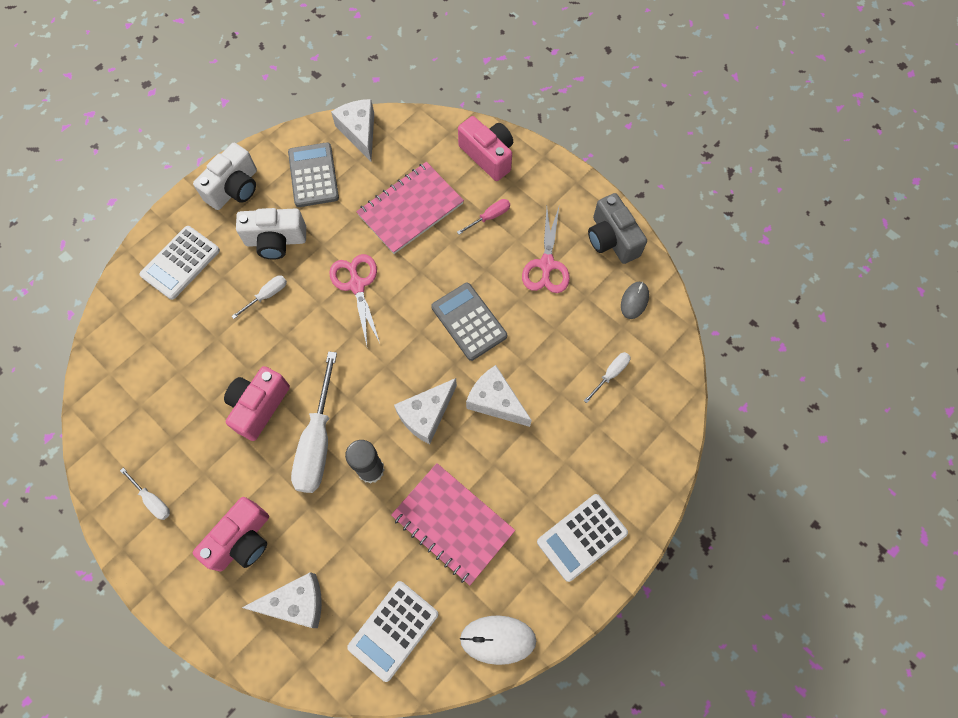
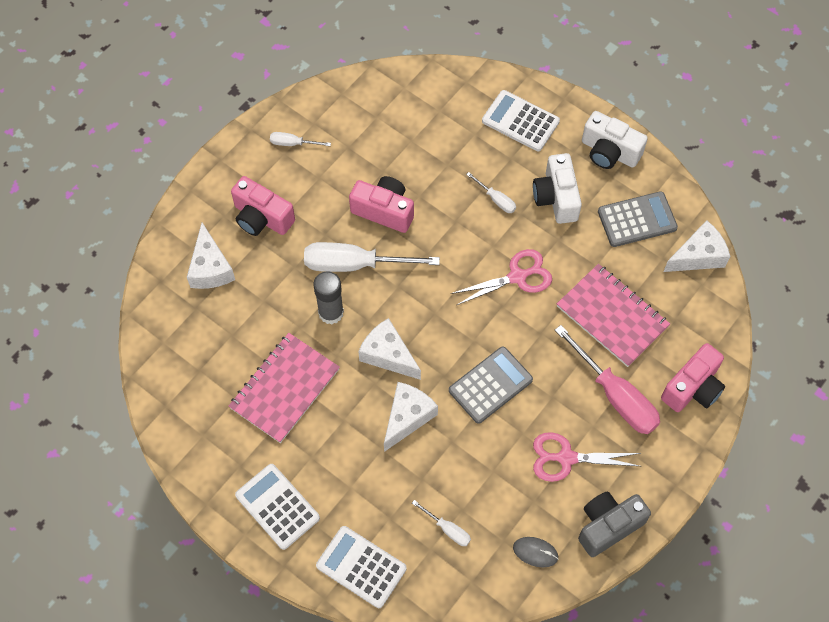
camera: 85 degrees right, 5 degrees down
white screwdriver [120,468,170,520] -> white screwdriver turned 60 degrees clockwise [270,132,331,146]
white calculator [347,581,438,682] -> white calculator moved to [316,526,407,608]
pink screwdriver [457,199,510,235] -> pink screwdriver [555,325,660,434], size x2.10
white mouse [460,615,536,665] -> none

